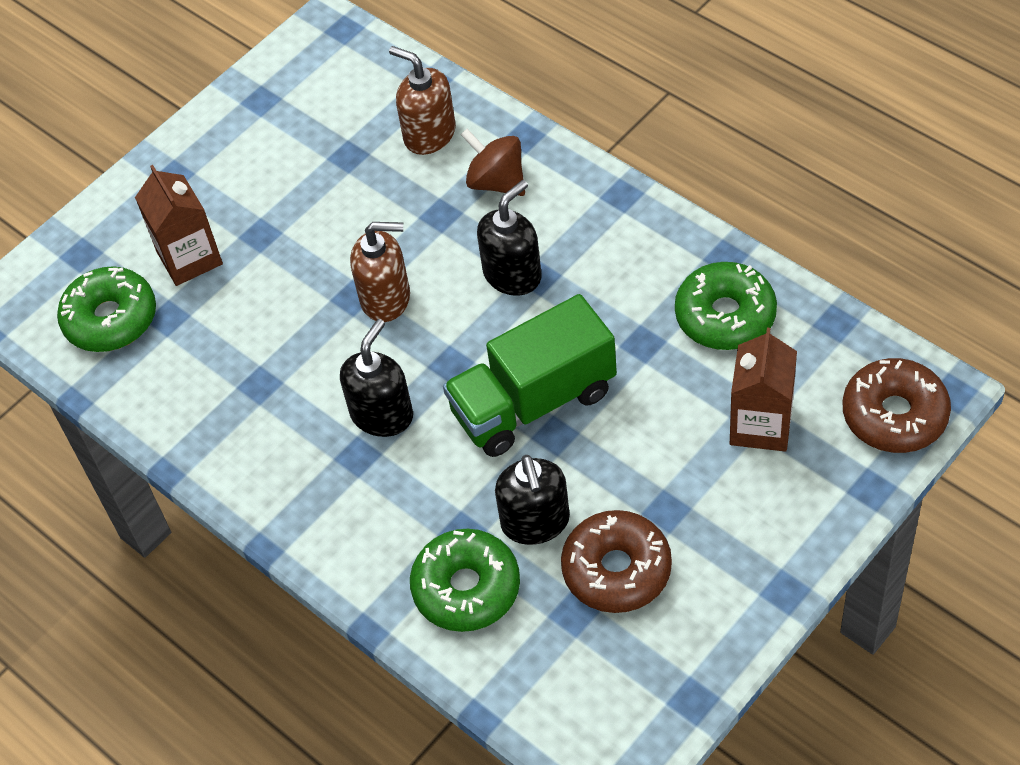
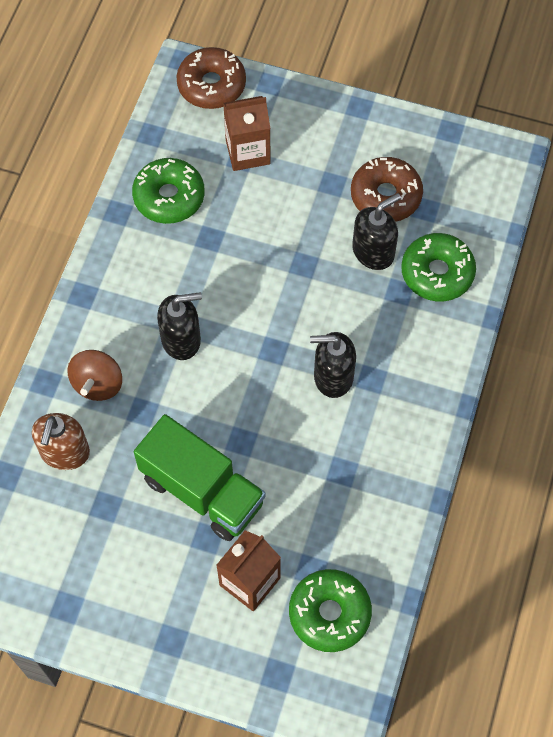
camera: 120 degrees left, 10 degrees up
brown soap dispenser [350,222,410,322] -> none
green truck [443,294,617,457] -> green truck moved to [134,414,266,541]
black soap dispenser [477,180,541,296] -> black soap dispenser turned 150 degrees clockwise [157,292,202,360]

